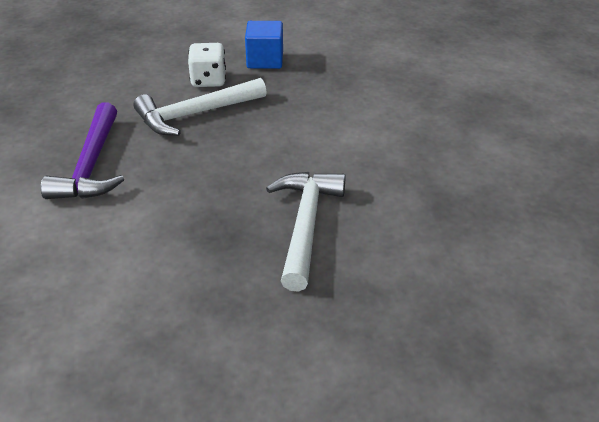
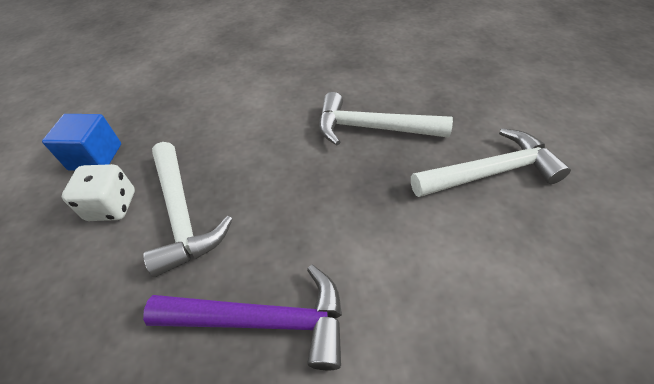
camera: 85 degrees left, 10 degrees up
none -> white hammer [411,128,571,197]

